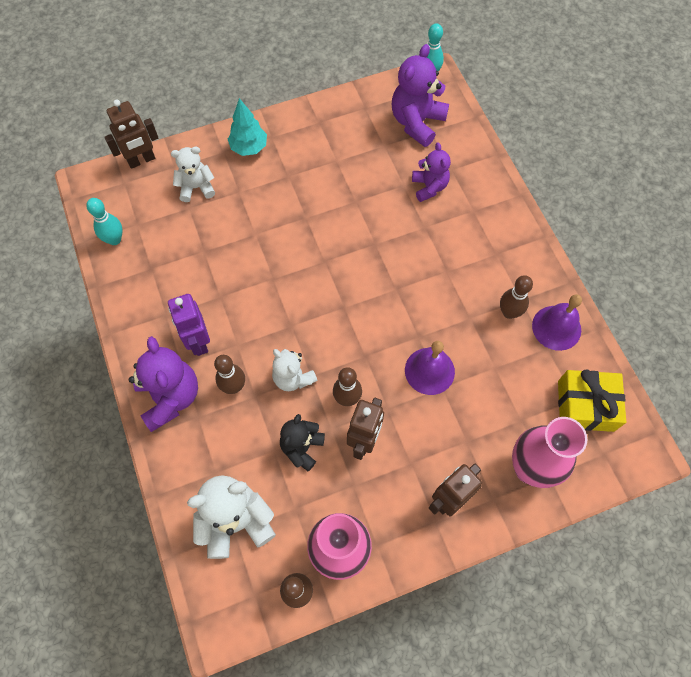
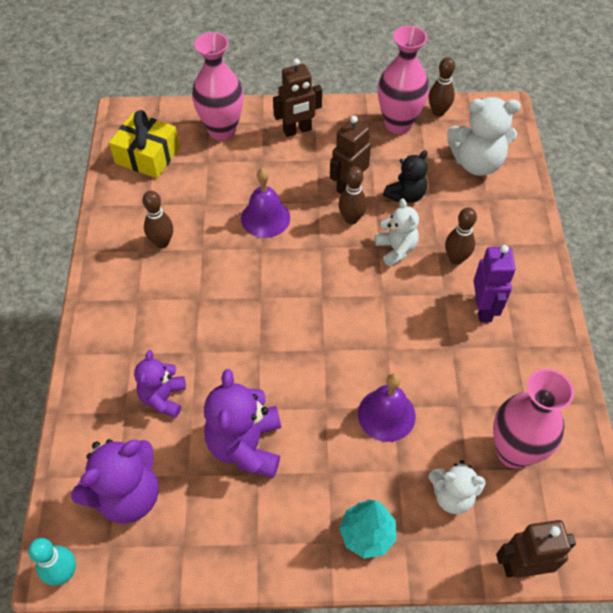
camera: 160 degrees left, 10 degrees down
turquoise bowling pin [86,198,123,245] -> none
purple teddy bear [129,336,198,432] -> purple teddy bear moved to [204,369,281,478]
purple bell [532,294,582,351] -> purple bell moved to [358,373,416,442]
none -> pink vase [493,369,574,469]

